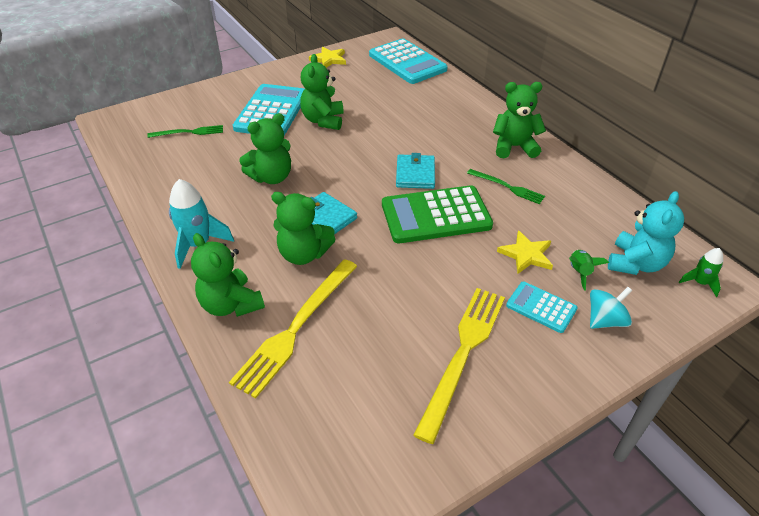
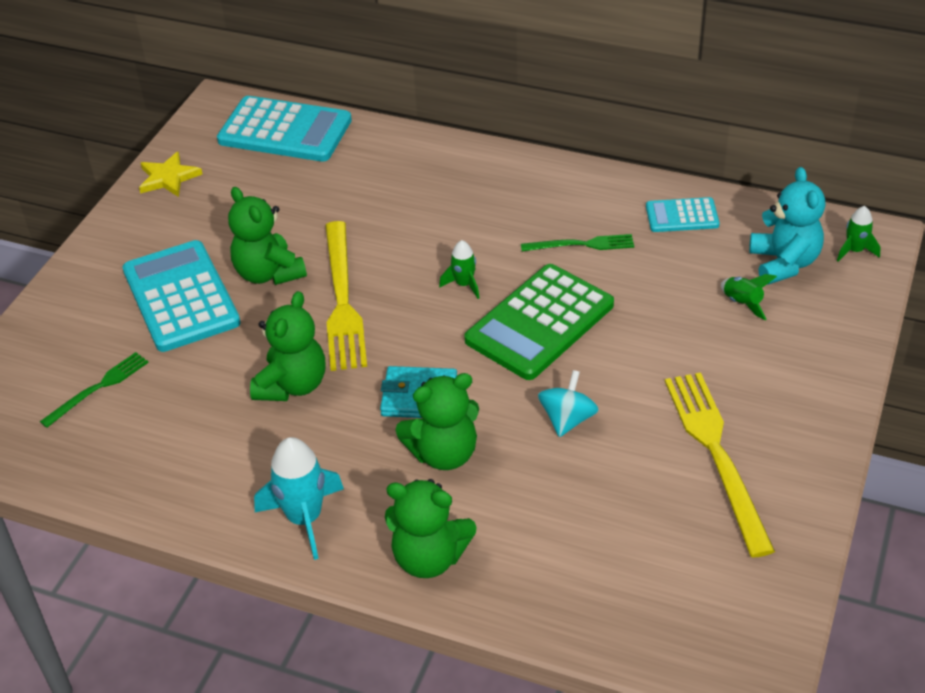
camera: 35 degrees left, 0 degrees up
yellow fork [229,259,357,399] -> yellow fork moved to [325,221,367,371]
turquoise wallet [396,153,435,189] -> green rocket [439,240,479,299]
green teddy bear [493,82,546,158] -> none
yellow star [497,231,553,274] -> none
turquoise calculator [506,282,578,333] -> turquoise calculator moved to [646,197,720,232]
turquoise spinning top [590,287,632,329] -> turquoise spinning top moved to [538,370,599,437]

